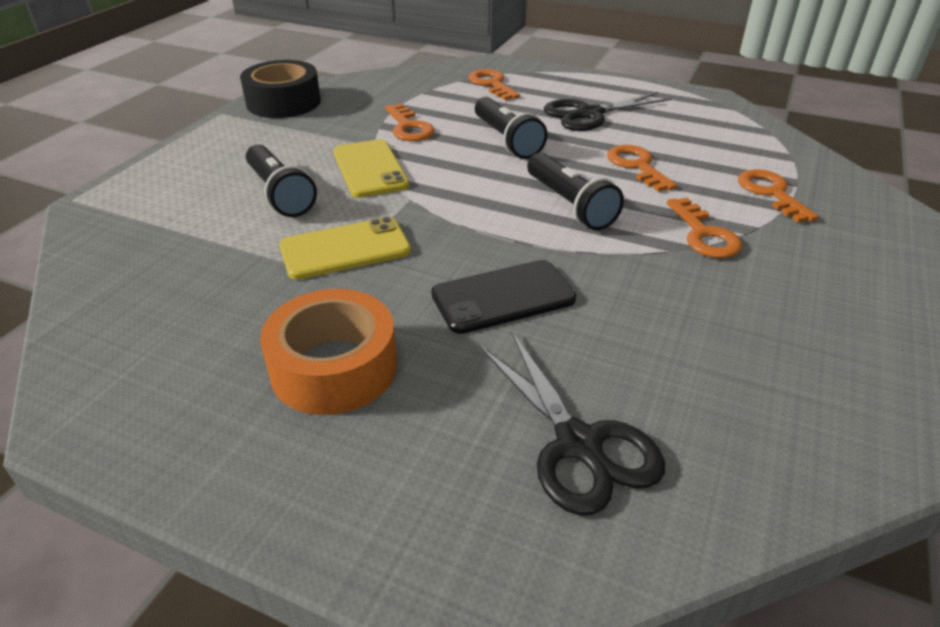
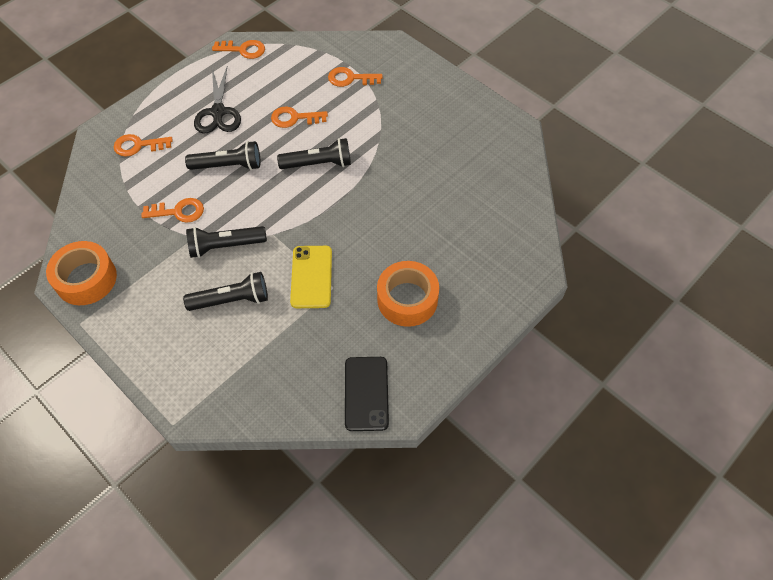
camera: 70 degrees left, 20 degrees up
black tape [240,60,321,118] -> orange tape [46,241,117,305]
yellow phone [333,139,409,198] -> black flashlight [186,226,267,258]
black phone [431,260,576,334] -> black phone moved to [345,357,389,431]
black scissors [479,332,665,516] -> none
orange key [667,198,742,258] -> orange key moved to [212,40,265,59]

